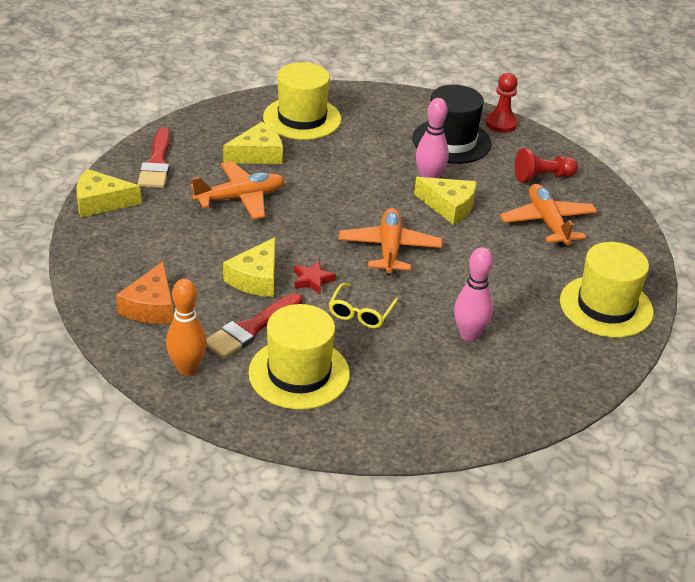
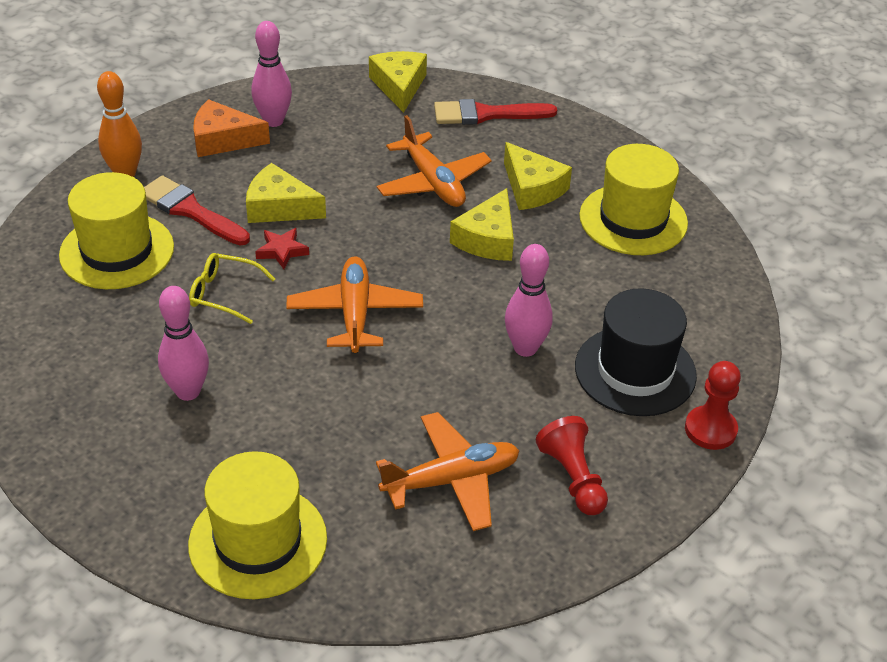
camera: 85 degrees right, 5 degrees up
orange plane [339,208,442,275] -> orange plane turned 90 degrees counterclockwise [286,256,423,353]
yellow cheese [414,177,477,225] -> yellow cheese moved to [450,188,514,261]
none -> pink bowling pin [251,21,292,127]

